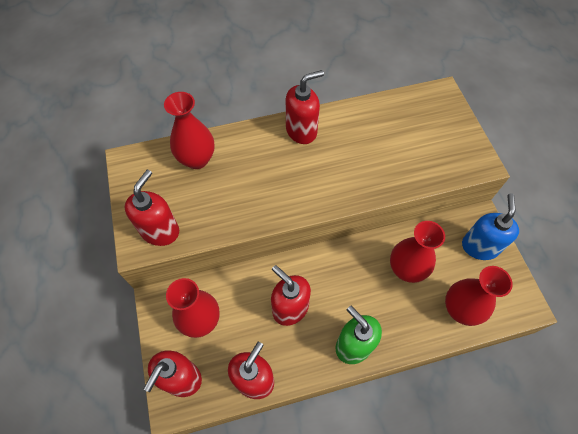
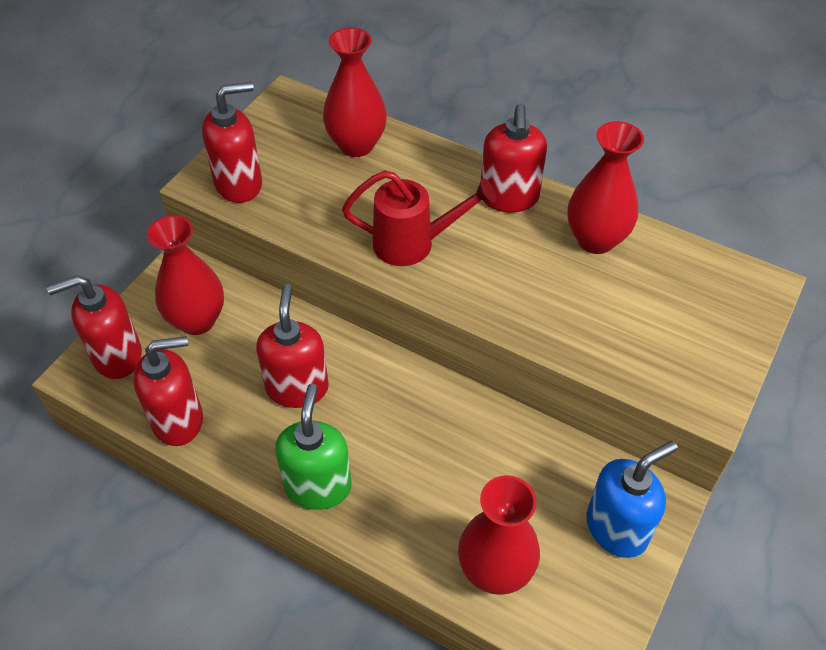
camera: 45 degrees right, 10 degrees down
red soap dispenser [286,70,324,144] -> red soap dispenser turned 75 degrees clockwise [481,104,547,213]
red vase [390,221,445,283] -> red vase moved to [567,121,644,254]
none -> red watering can [342,170,496,266]

